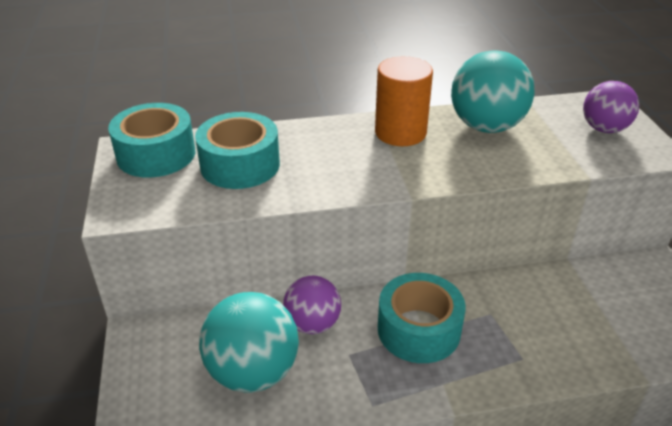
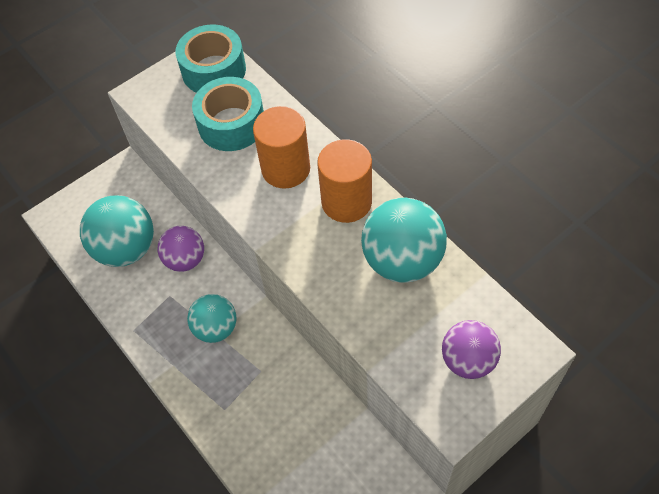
camera: 65 degrees right, 20 degrees up
turquoise tape [378,273,466,363] -> turquoise ball [187,294,236,343]
none -> orange cylinder [253,106,310,189]

